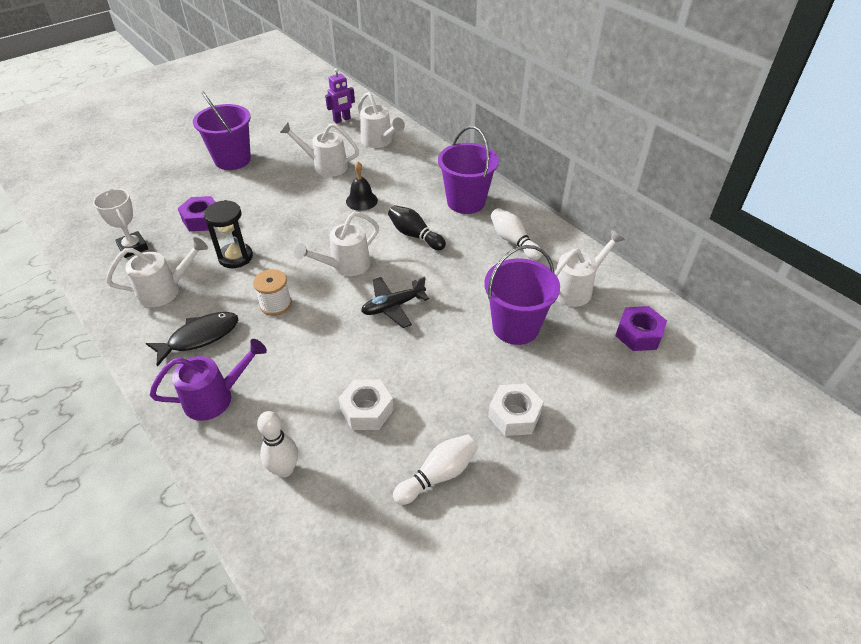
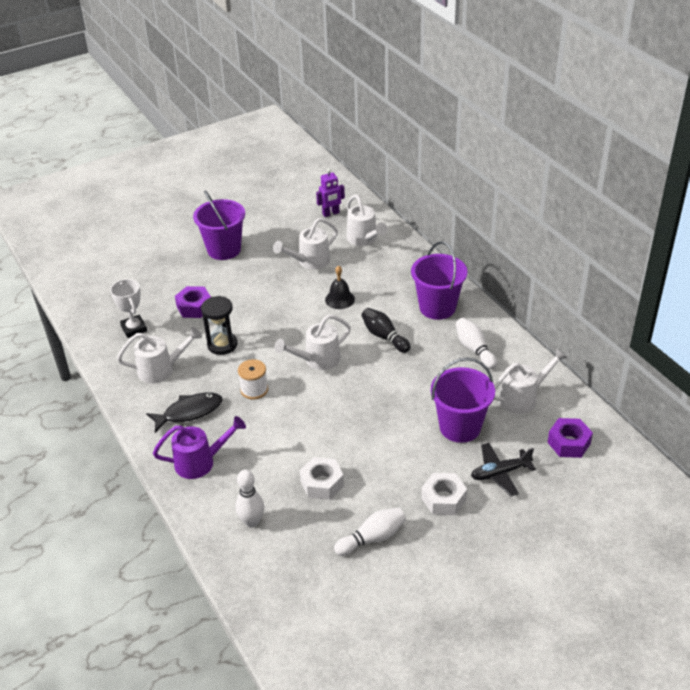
camera: 10 degrees right, 5 degrees down
white watering can [280,123,359,177] -> white watering can turned 60 degrees counterclockwise [273,218,338,270]
black plane [361,276,429,328] -> black plane moved to [471,443,536,496]

